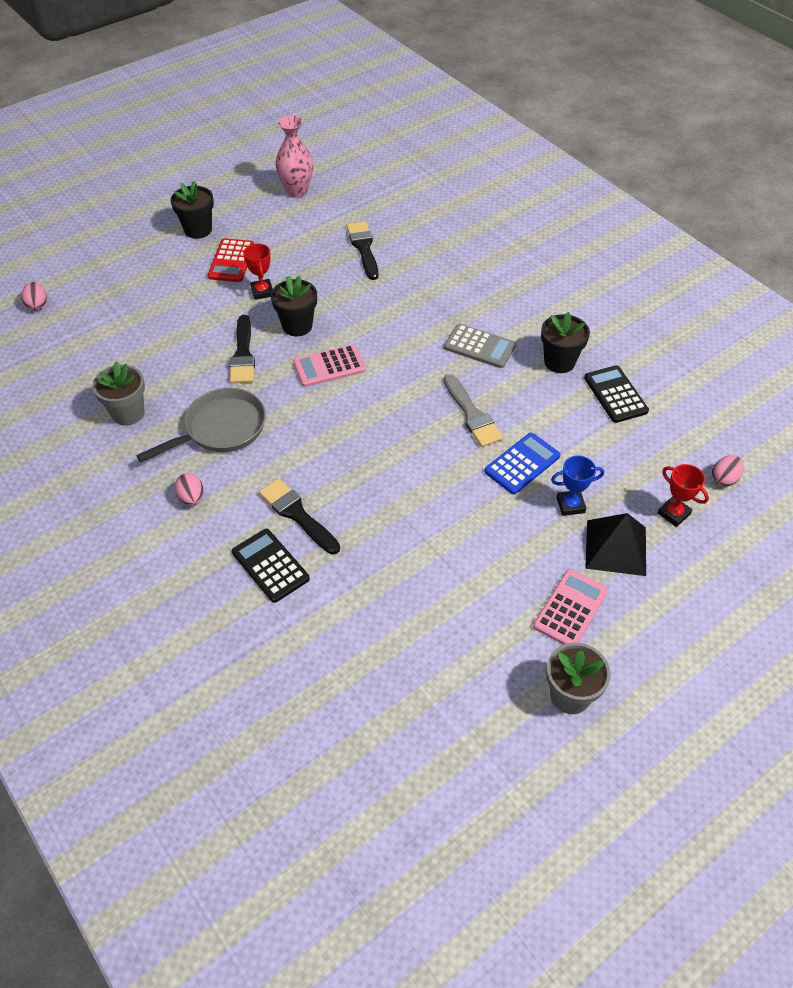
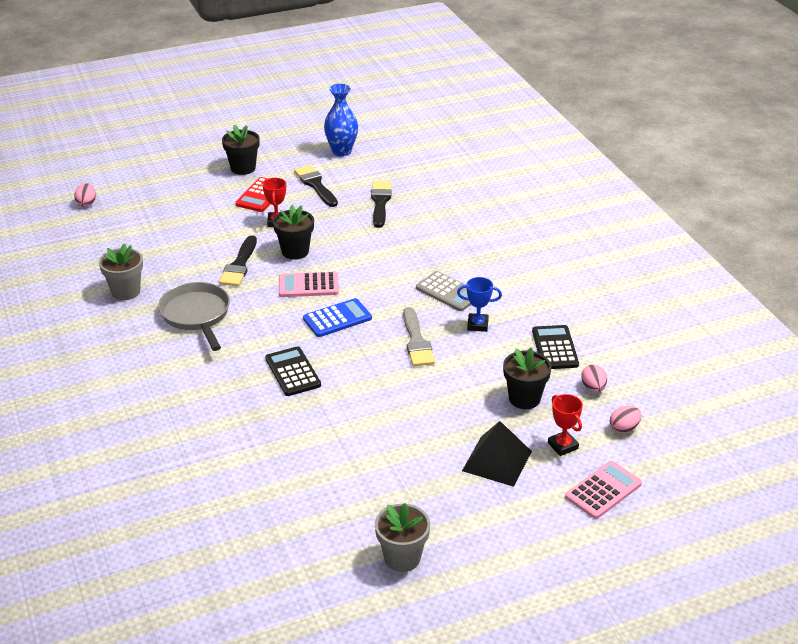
camera: 15 degrees right, 15 degrees down
grey pan [136,388,266,462] -> grey pan turned 90 degrees counterclockwise [158,282,230,351]
pink egg [174,473,204,506] -> pink egg moved to [581,364,607,392]
black calculator [232,529,310,603] -> black calculator moved to [265,346,321,396]
black brush [259,478,340,554] -> black brush moved to [294,165,338,207]
pink vase [275,115,313,198] -> blue vase [324,84,358,156]
blue calculator [484,433,560,494] -> blue calculator moved to [303,298,372,337]
pink calculator [533,569,608,645] -> pink calculator moved to [565,461,642,519]
black flower pot [541,312,590,373] -> black flower pot moved to [503,348,552,409]
blue trophy [551,456,604,516] -> blue trophy moved to [457,277,502,332]

